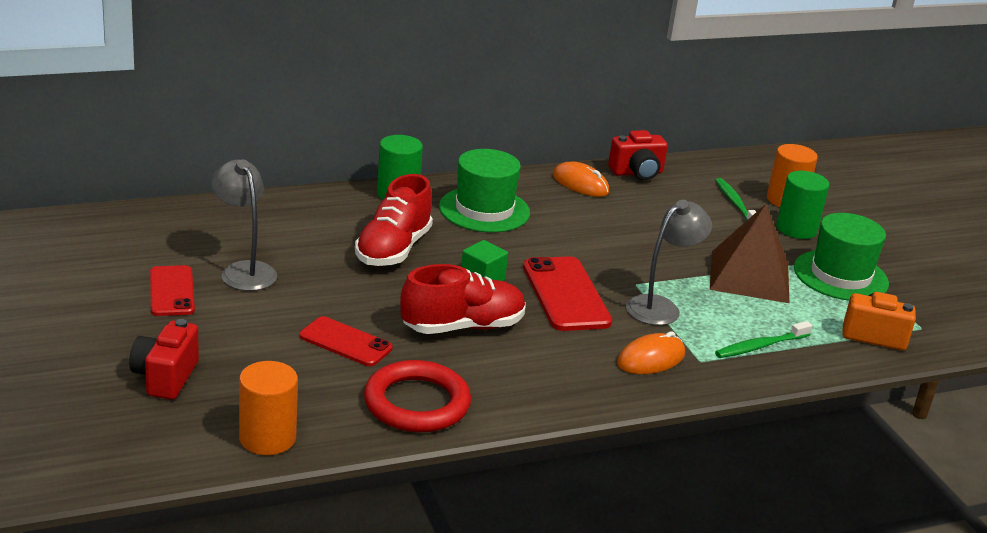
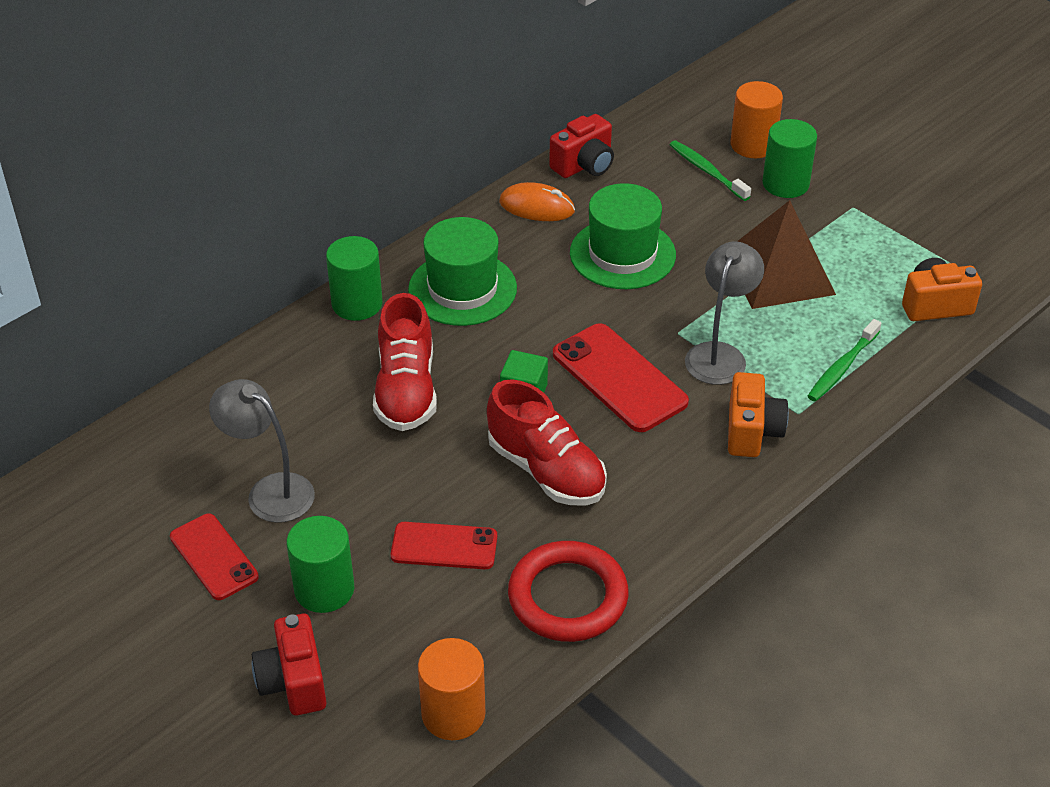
camera: 20 degrees left, 15 degrees up
red shoe [400,264,526,334] -> red shoe turned 90 degrees clockwise [487,379,607,505]
orange mouse [617,331,685,374] -> orange camera [728,372,789,457]
green hat [794,213,889,300] -> green hat moved to [570,183,676,289]
none -> green cylinder [286,516,354,613]

